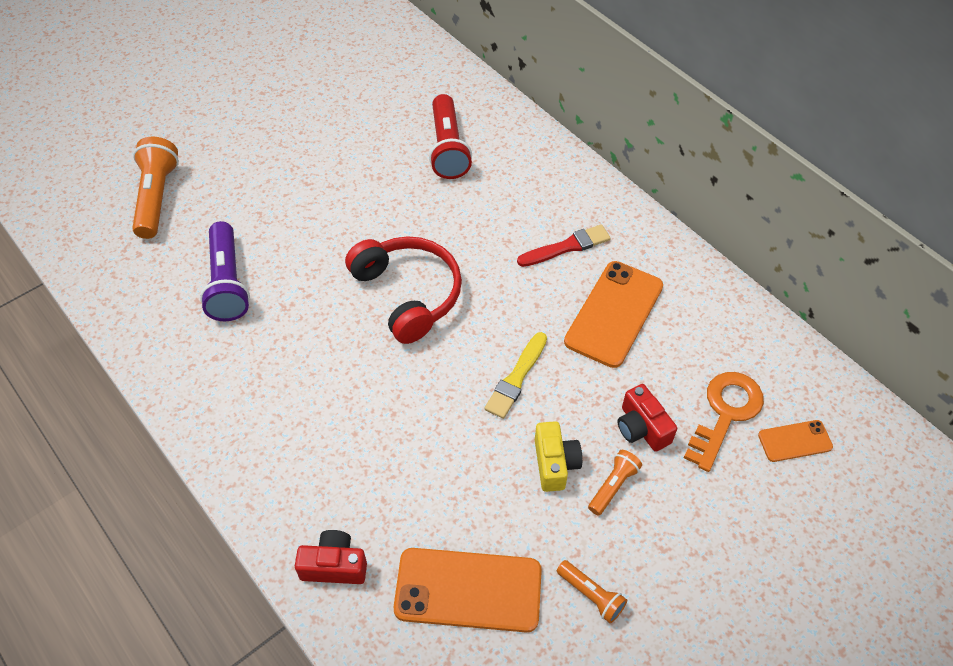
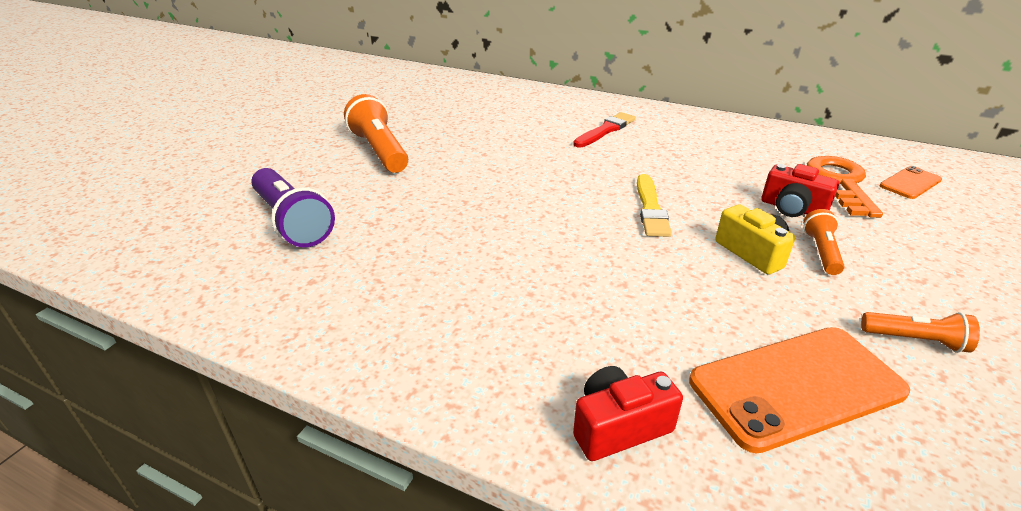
camera: 25 degrees left, 20 degrees down
orange flashlight [132,137,179,239] -> orange flashlight moved to [344,94,408,173]
red headphones [345,236,462,344] -> none
red flashlight [429,94,472,179] -> none
orange phone [564,261,663,368] -> none

